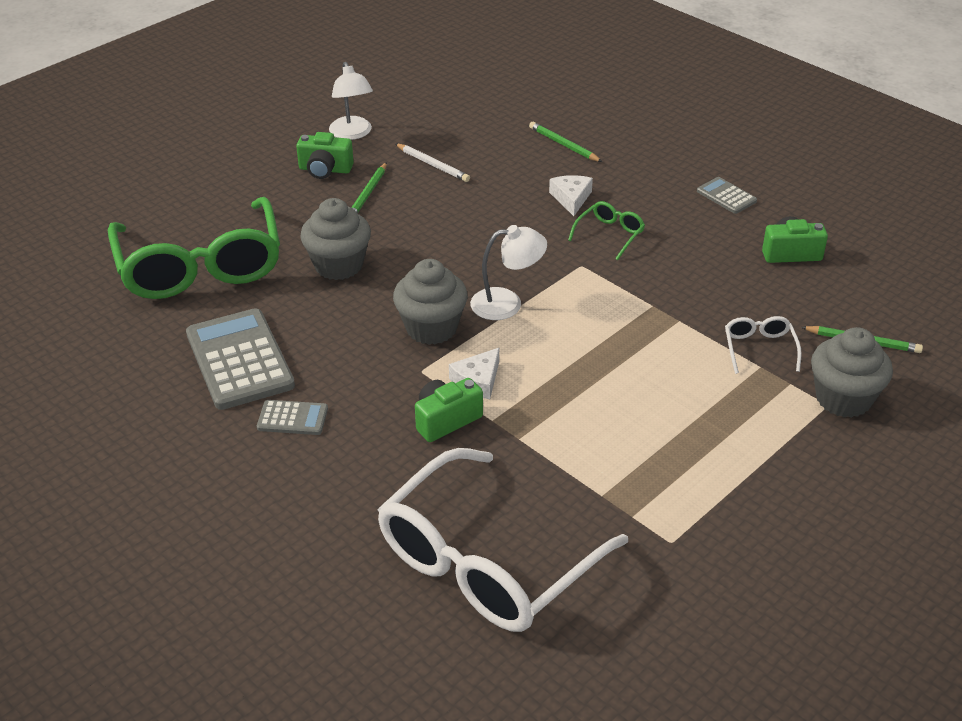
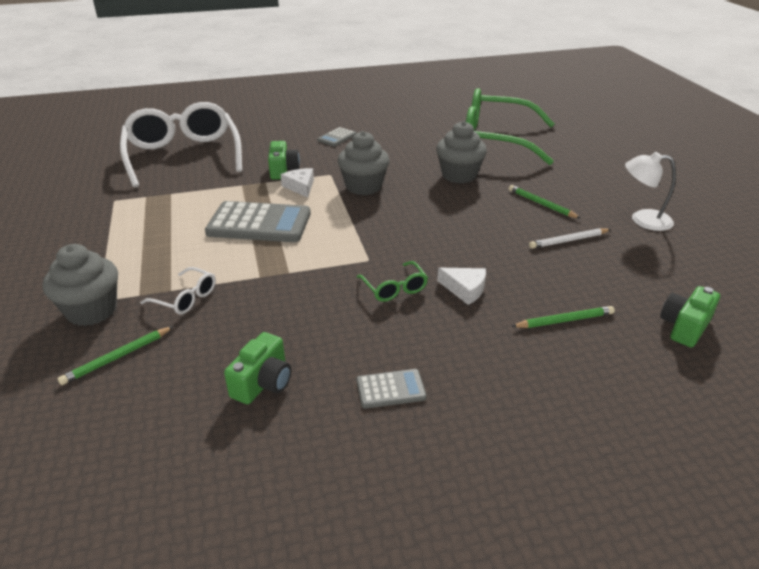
camera: 120 degrees right, 5 degrees down
grey calculator [186,308,295,410] -> grey calculator moved to [205,201,311,242]
green camera [296,132,354,179] -> green camera moved to [660,286,720,347]
white lamp [470,225,547,320] -> none

